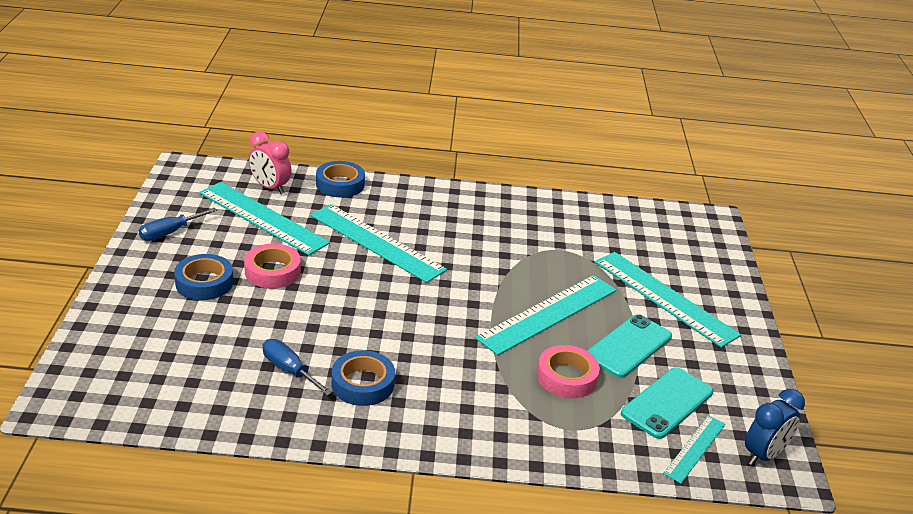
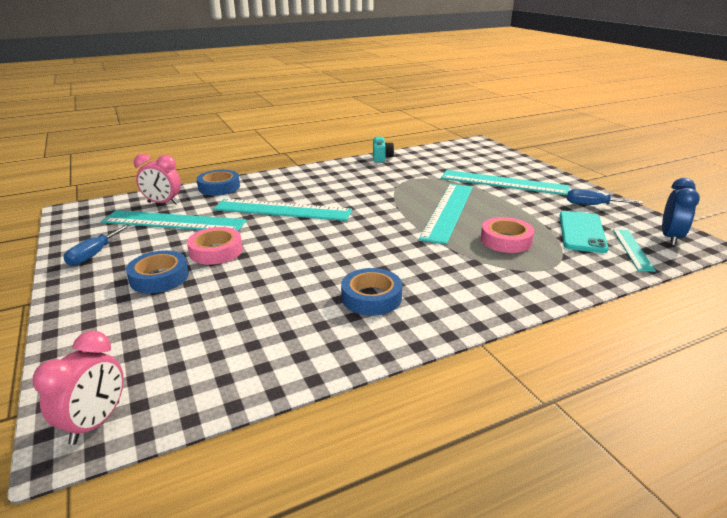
camera: 25 degrees left, 5 degrees down
blue screwdriver [263,339,332,396] -> blue screwdriver moved to [567,189,643,205]
turquoise phone [587,314,672,378] -> none
none -> pink clock [33,331,124,445]
none -> turquoise camera [373,137,394,162]

